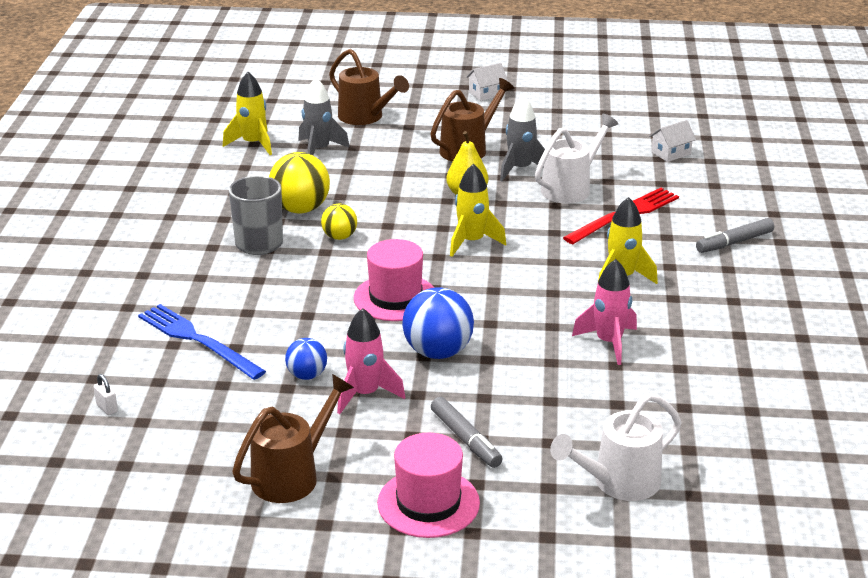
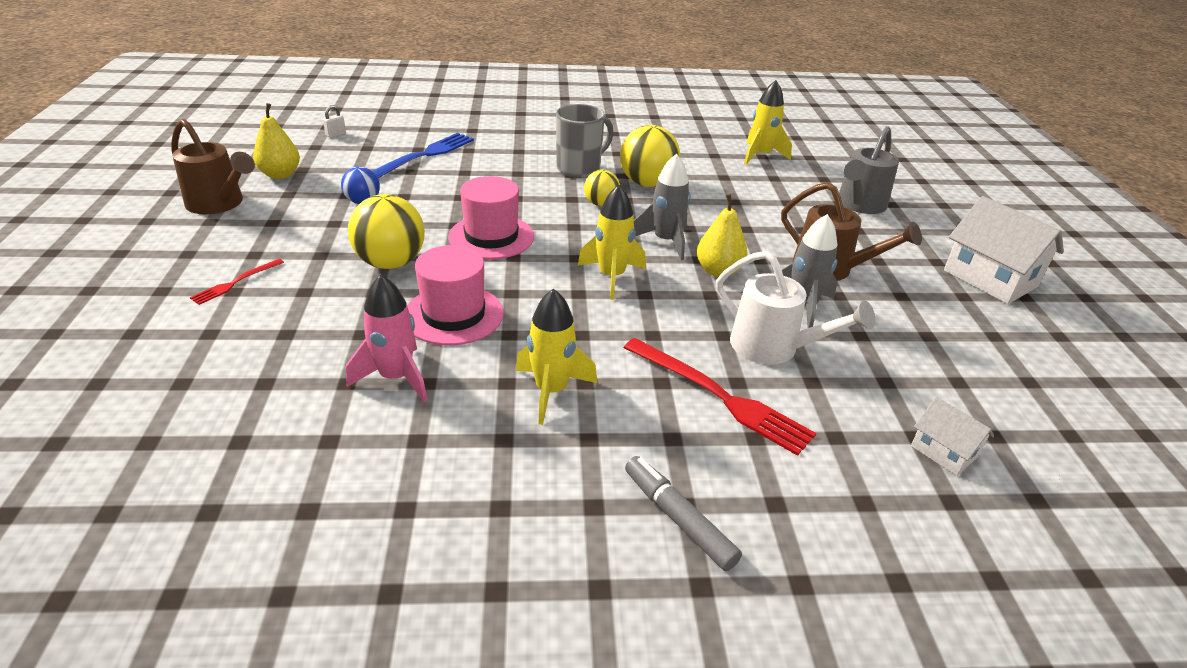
camera: 80 degrees right, 5 degrees up
grey rocket [298,78,350,155] -> grey rocket moved to [634,154,691,260]
brown watering can [329,49,409,125] -> grey watering can [839,126,899,214]
pink rocket [337,308,405,414] -> none
pink hat [377,433,480,538] -> pink hat moved to [407,245,504,345]
blue ball [402,287,474,359] -> yellow ball [348,194,425,269]
grey marker [431,397,503,468] -> red fork [190,259,284,305]
white house [466,63,508,101] -> white house [944,196,1064,304], size x1.87
white watering can [550,393,681,501] -> none
none -> yellow pear [253,103,300,179]

